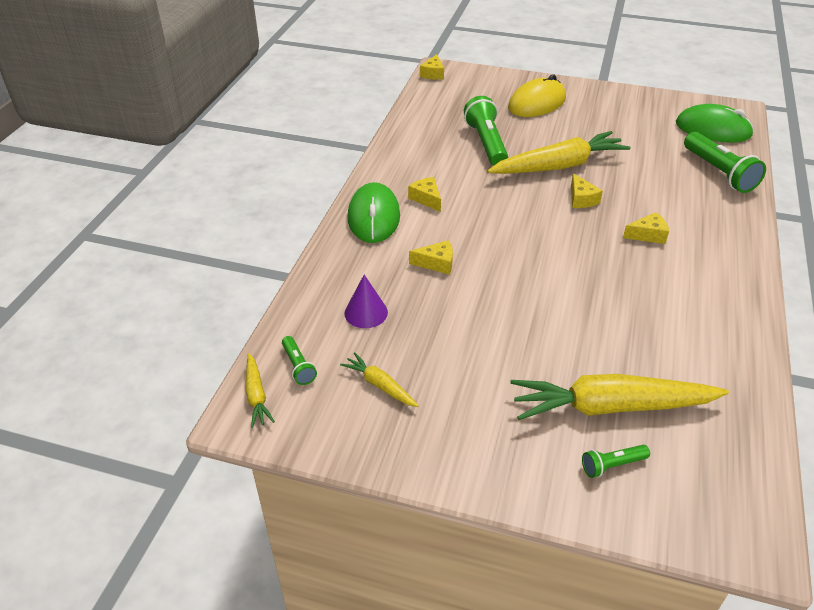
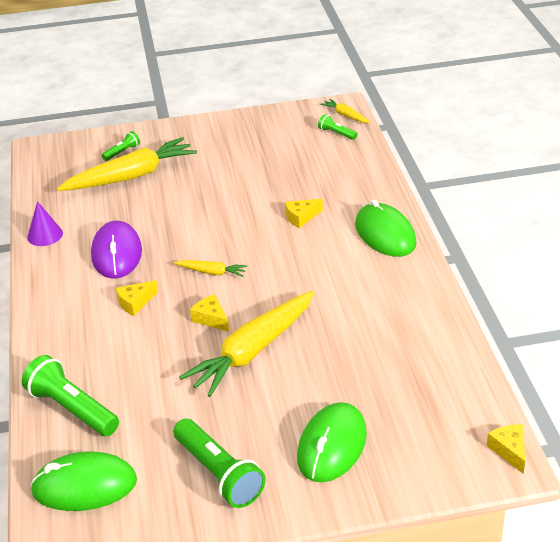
camera: 155 degrees right, 5 degrees down
yellow carrot [340,352,419,407] -> yellow carrot moved to [174,260,247,277]
purple cone [344,274,388,328] -> purple cone moved to [27,201,63,246]
yellow cheese [408,177,441,212] -> none
green flashlight [464,96,508,166] -> green flashlight moved to [173,419,266,508]
yellow mouse [508,75,566,117] -> green mouse [297,402,367,482]
none -> purple mouse [91,221,142,279]

